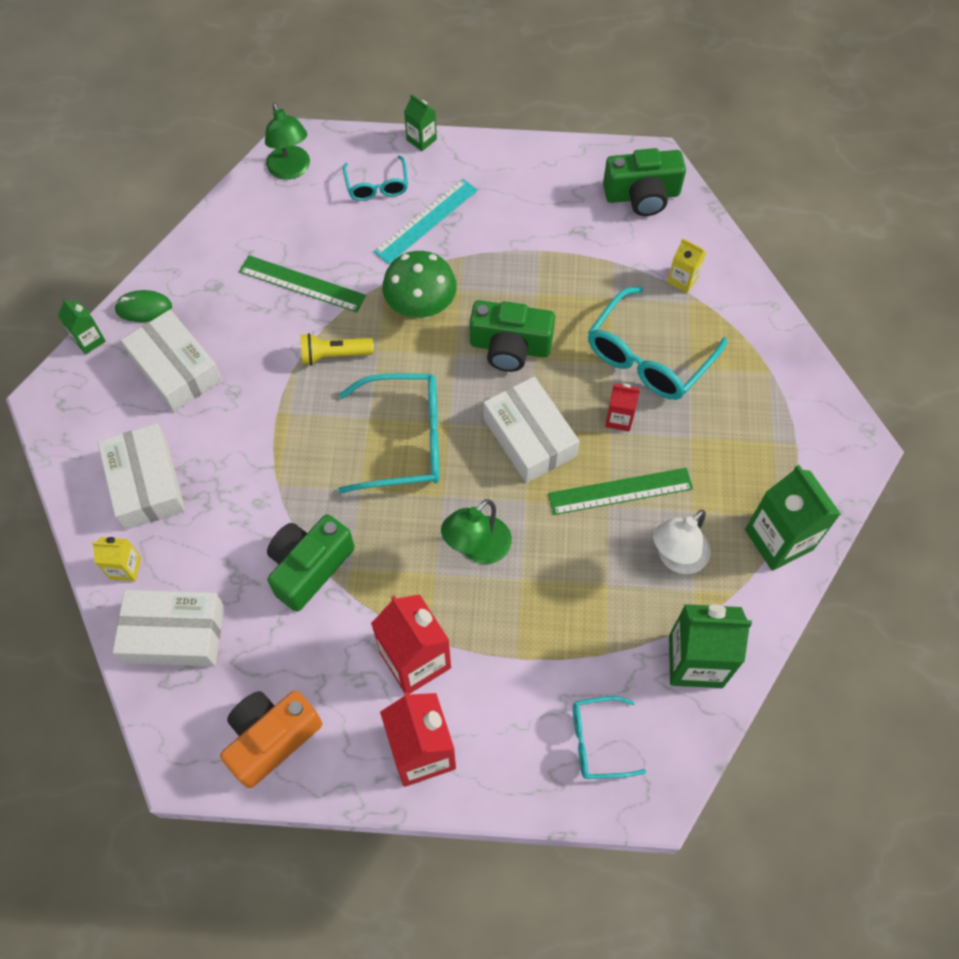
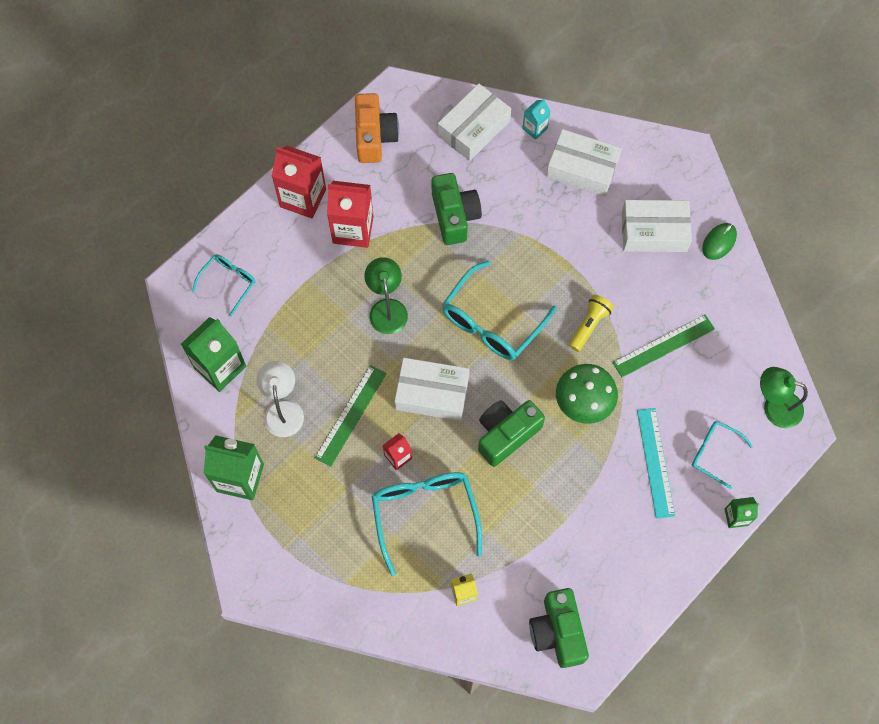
camera: 130 degrees right, 5 degrees up
green carton [58,298,106,354] -> none
yellow carton [92,537,141,581] -> turquoise carton [522,98,550,140]
green camera [603,148,686,216] -> green camera turned 45 degrees counterclockwise [529,588,589,668]

